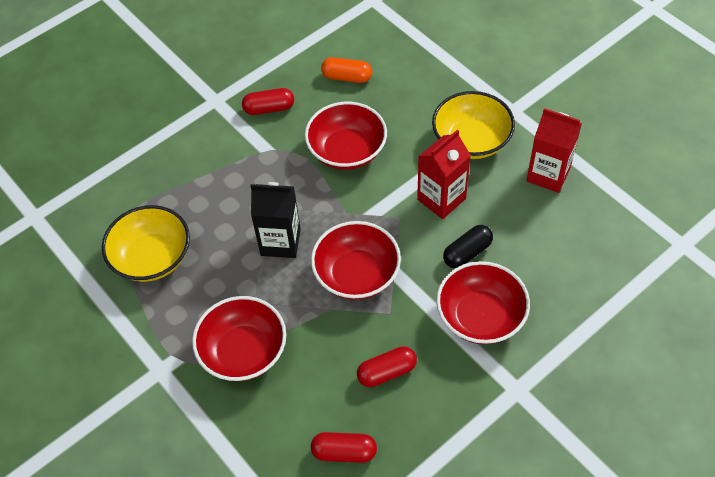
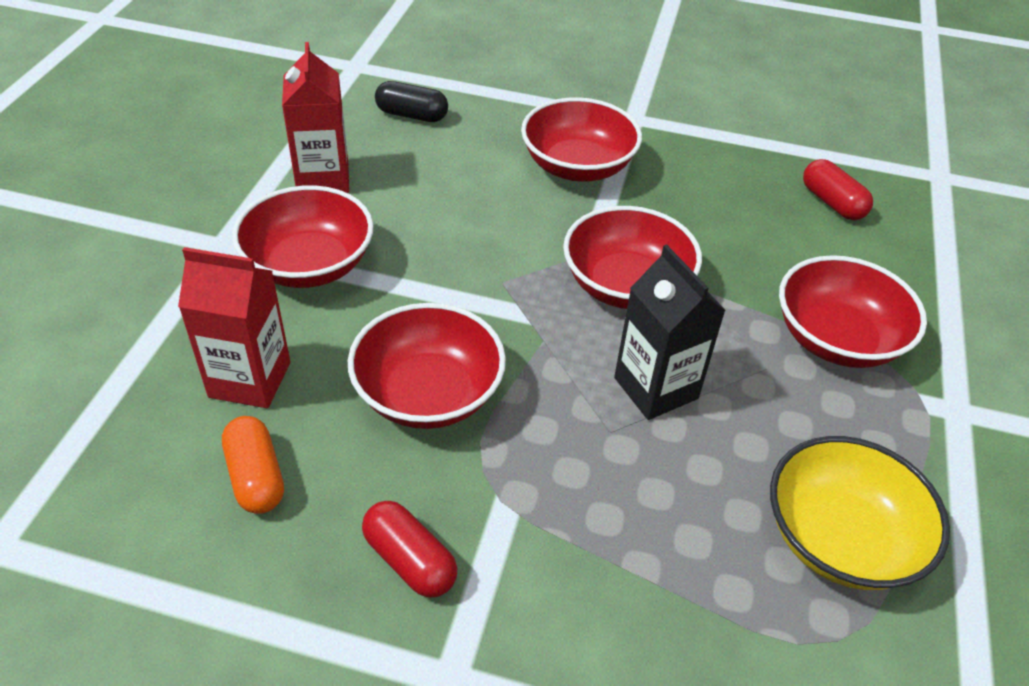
camera: 130 degrees left, 10 degrees down
red capsule [357,346,417,387] -> none
red carton [417,130,471,219] -> red carton moved to [178,247,291,408]
yellow bowl [432,91,515,159] -> red bowl [232,185,374,288]
black capsule [443,225,493,268] -> black capsule moved to [375,81,448,122]

